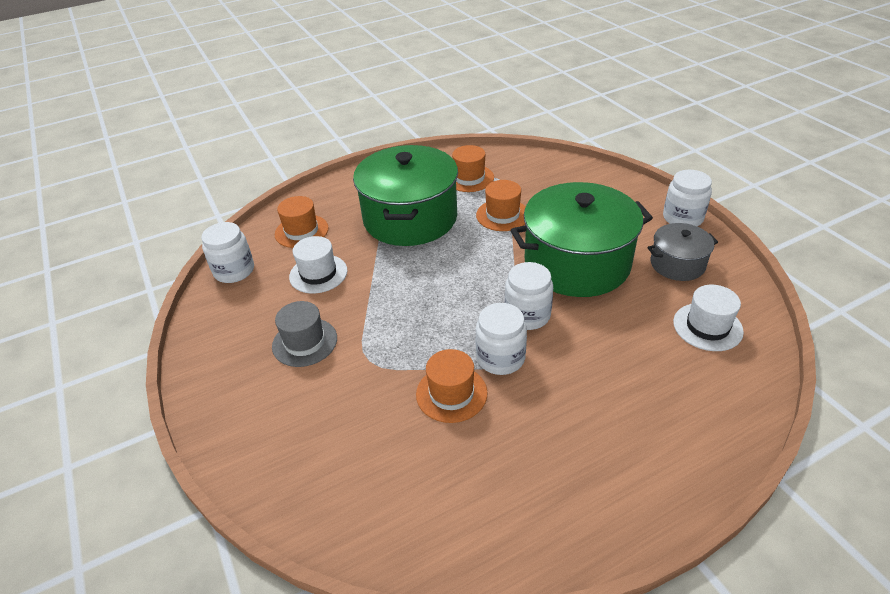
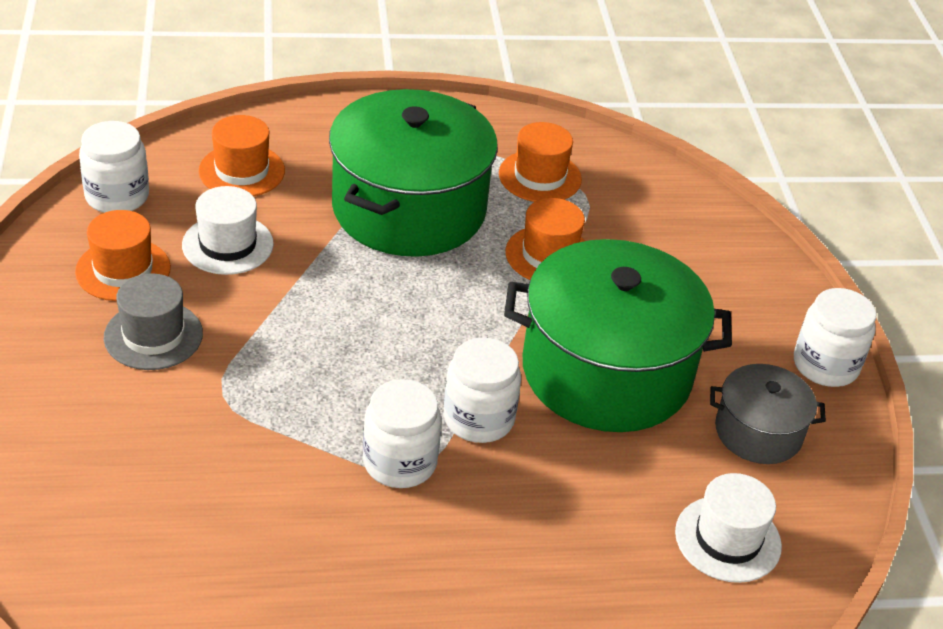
camera: 15 degrees right, 0 degrees up
orange hat [416,349,488,423] -> orange hat moved to [75,210,171,301]

